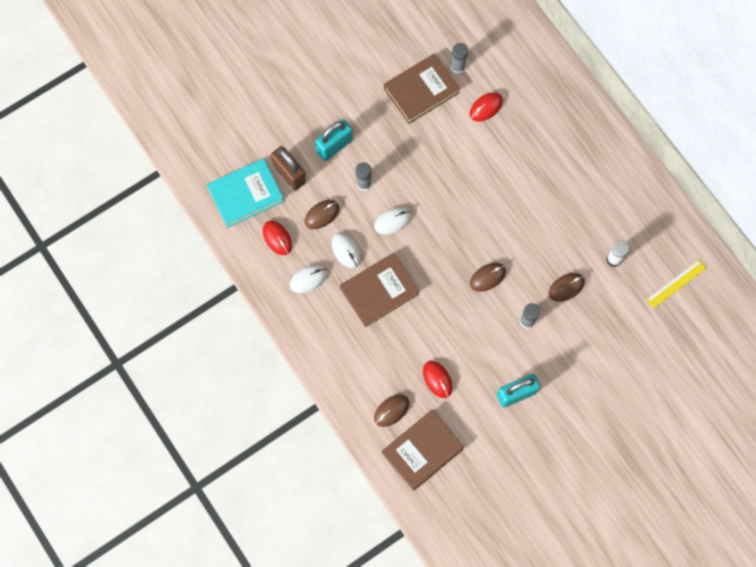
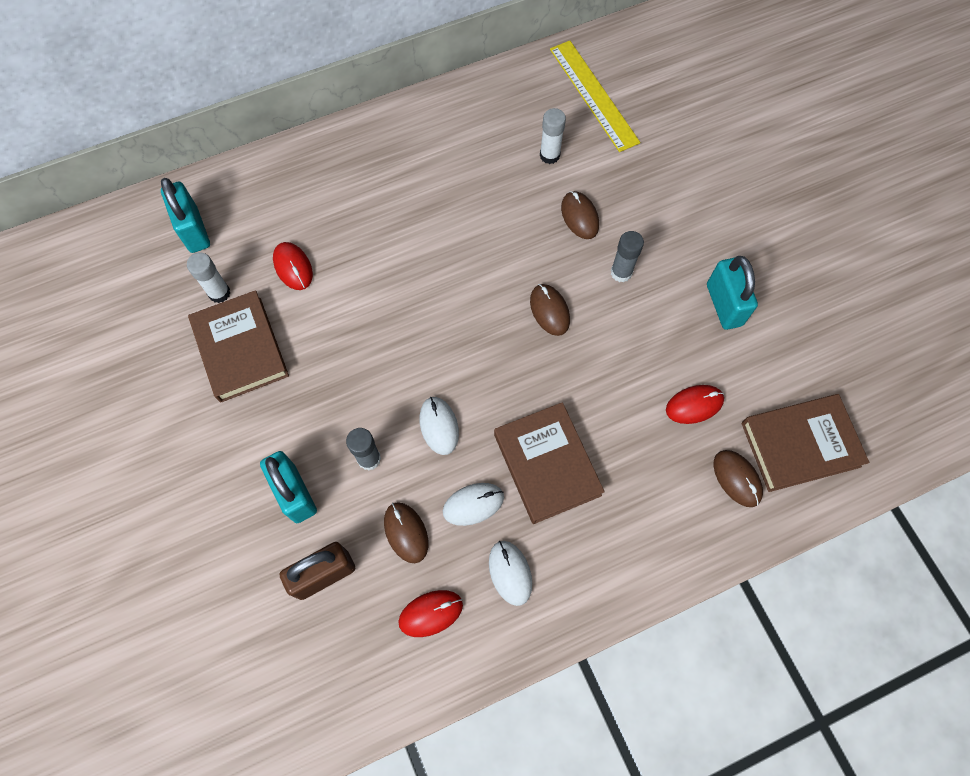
camera: 80 degrees left, 5 degrees down
turquoise book [207,158,284,228] -> none
brown book [382,409,464,491] -> brown book turned 75 degrees counterclockwise [741,394,869,492]
grey glue stick [451,43,468,74] -> white glue stick [187,252,231,303]
yellow ruler [646,260,707,309] -> yellow ruler [550,40,640,152], size x1.58
none -> turquoise padlock [161,178,210,253]

